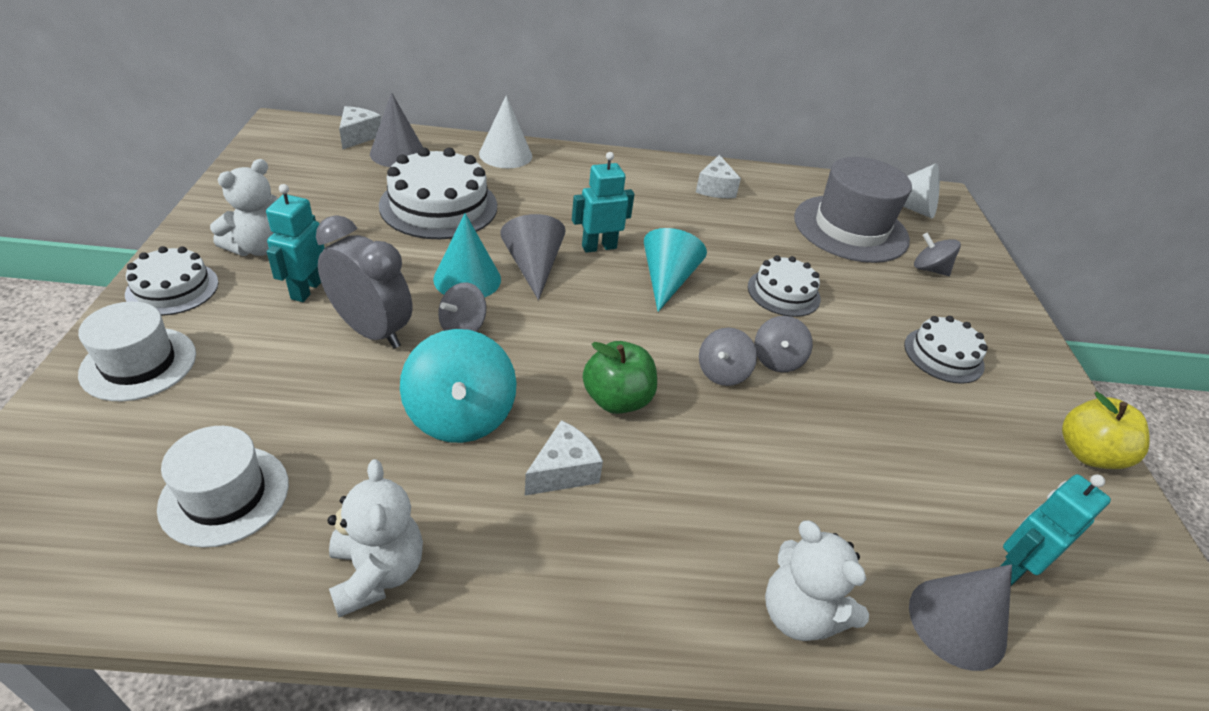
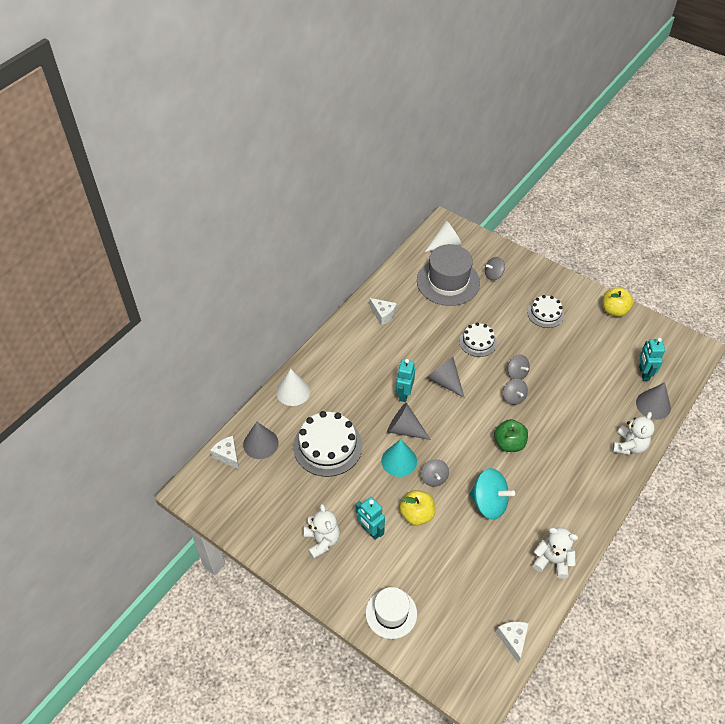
camera: 50 degrees left, 10 degrees up
white cake [125,246,219,316] -> none
white hat [157,426,289,548] -> none
grey clock [316,215,412,349] -> yellow apple [400,490,435,526]
white cheese [525,420,603,495] -> white cheese moved to [496,621,529,663]
turquoise cone [644,228,707,312] -> grey cone [427,357,465,398]
white teddy bear [765,520,869,641] -> white teddy bear turned 60 degrees counterclockwise [612,412,655,455]

